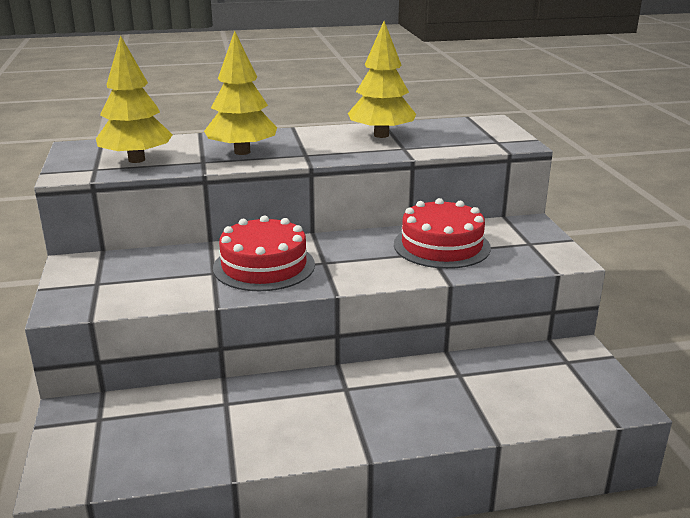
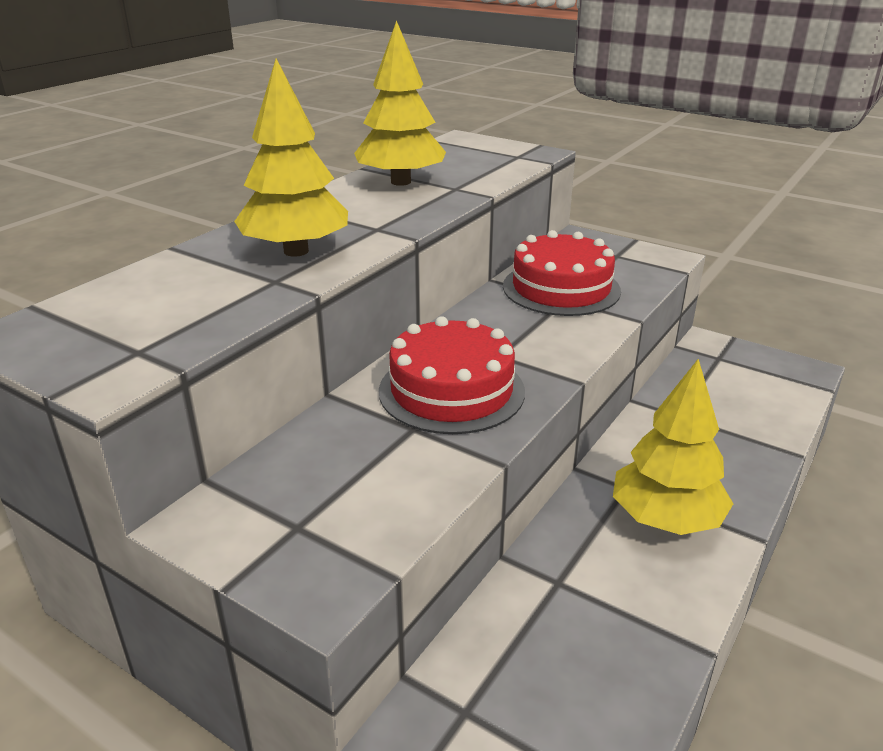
camera: 45 degrees left, 5 degrees up
yellow tree [96,36,173,163] -> yellow tree moved to [613,359,733,535]

